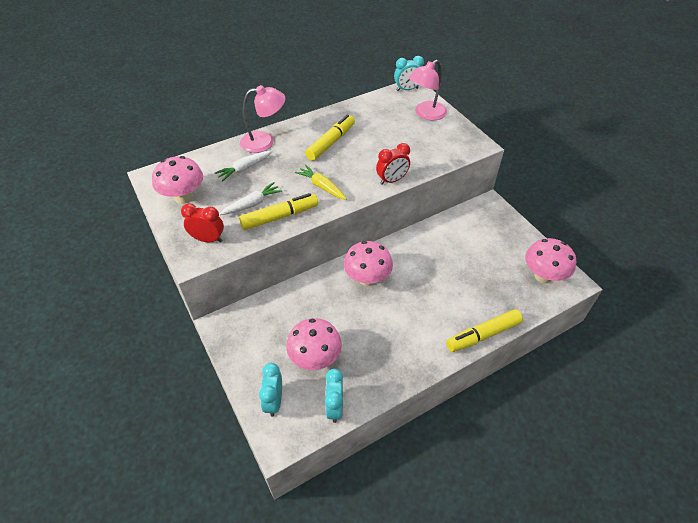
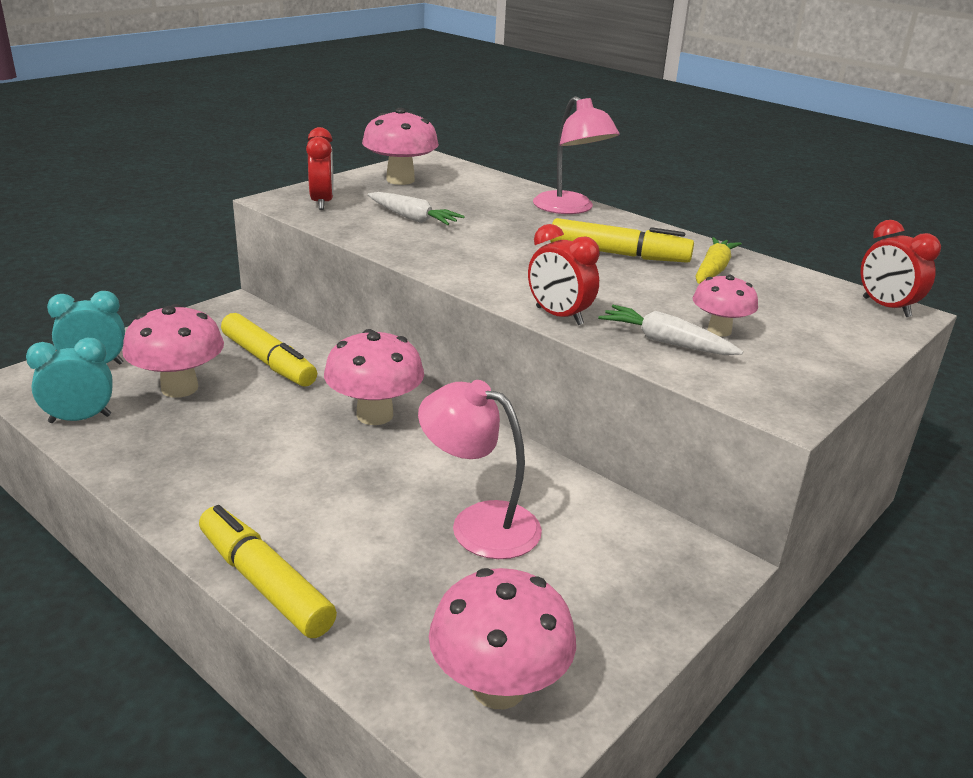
camera: 70 degrees right, 20 degrees down
white carrot [215,151,272,181] -> white carrot moved to [598,305,743,355]
yellow marker [239,193,318,230] -> yellow marker moved to [221,313,317,387]
yellow carrot [295,165,347,200] -> yellow carrot moved to [696,237,742,284]
turquoise clock [394,56,424,91] -> red clock [861,220,941,317]
pink lamp [409,60,447,120] -> pink lamp moved to [418,380,542,559]
none -> pink mushroom [693,275,758,337]

